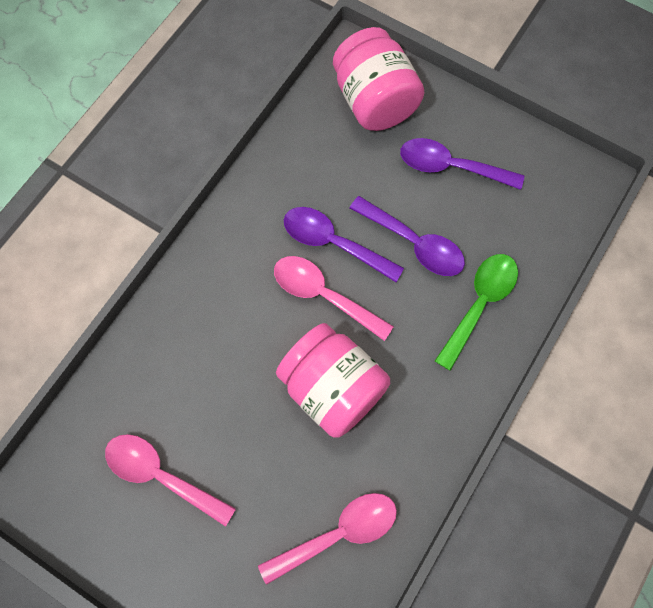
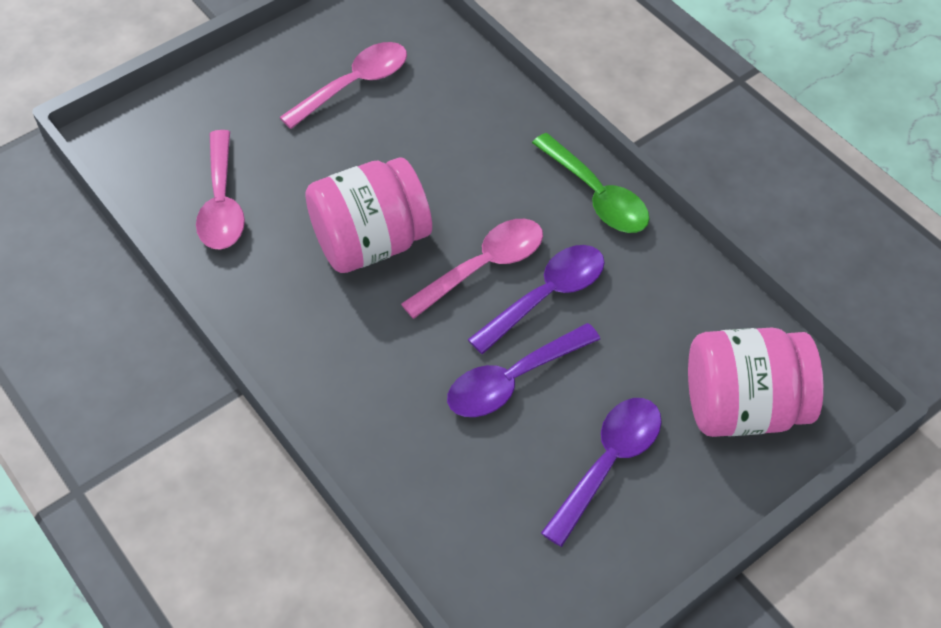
camera: 110 degrees right, 15 degrees down
green spoon [435,254,518,371] -> green spoon moved to [532,133,649,233]

